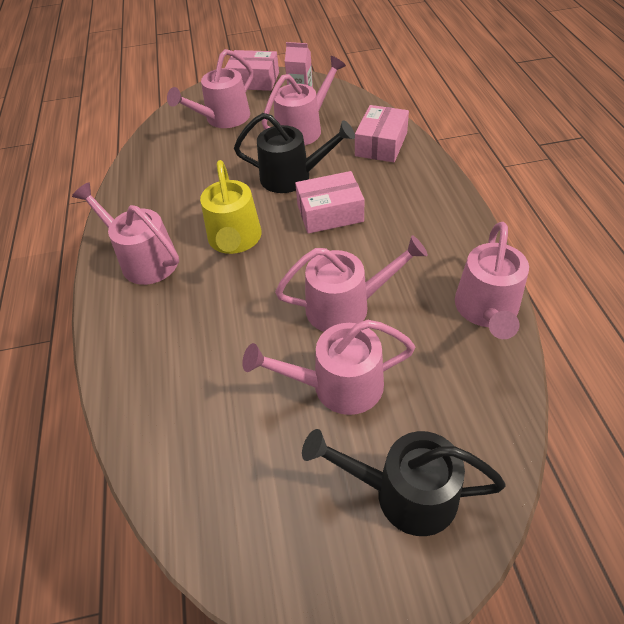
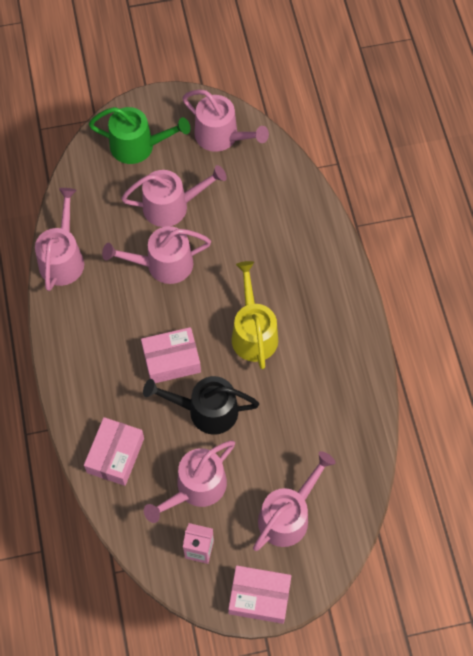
camera: 175 degrees right, 15 degrees up
pink watering can [72,182,179,285] -> pink watering can moved to [182,90,269,152]
black watering can [302,429,506,536] -> green watering can [89,107,190,164]

